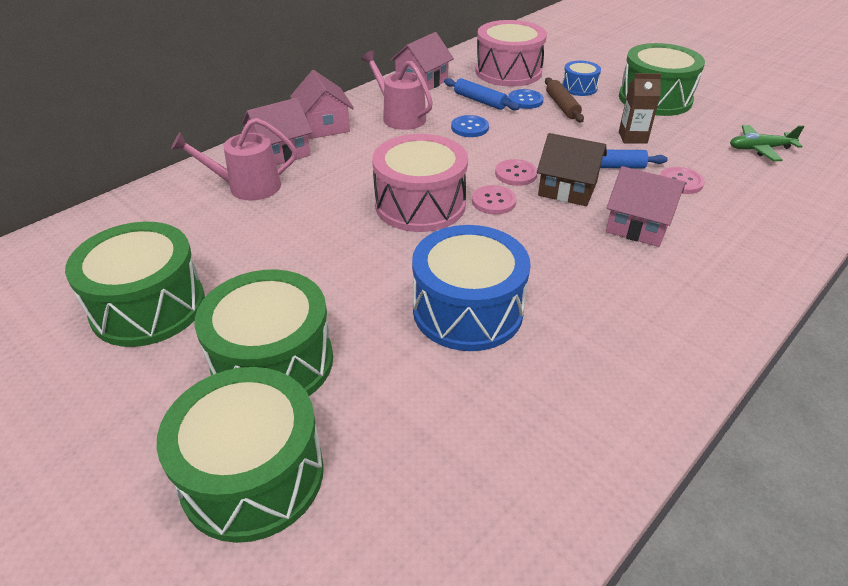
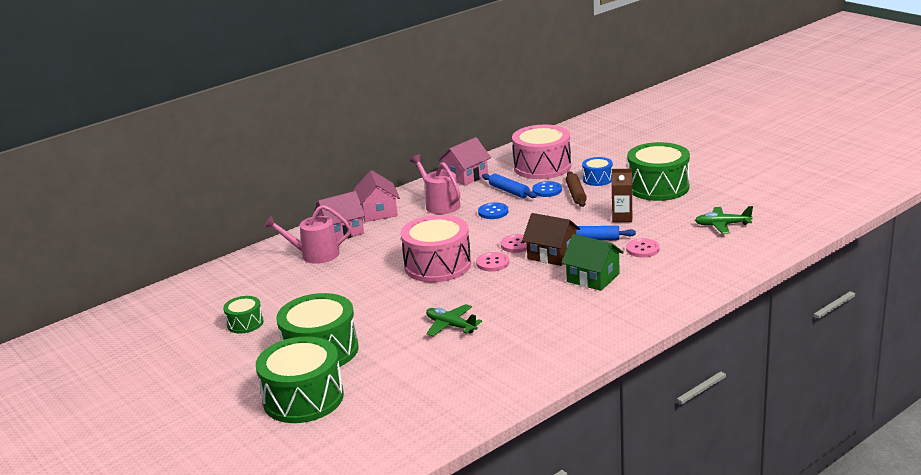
camera: 10 degrees right, 15 degrees down
green drum [65,222,205,347] -> green drum [223,296,264,333], size x0.51
blue drum [412,225,531,351] -> green plane [426,304,482,336]
pink house [606,166,685,247] -> green house [561,234,624,291]

